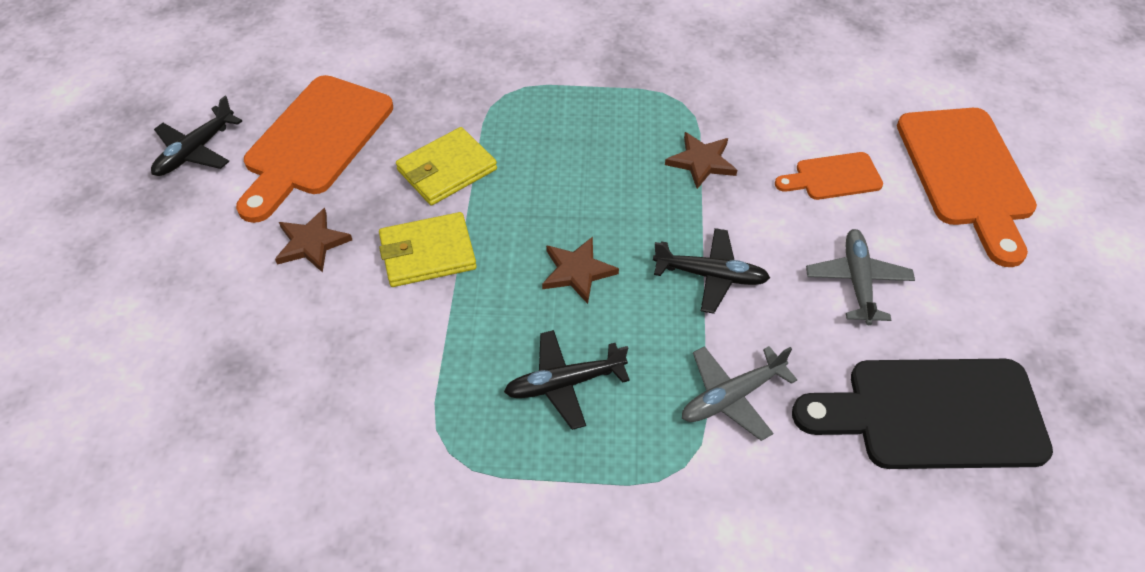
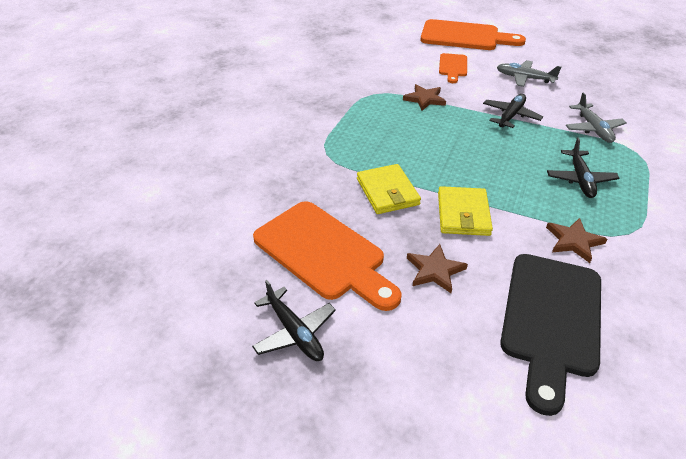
camera: 70 degrees left, 10 degrees down
brown star [542,237,619,304] -> brown star moved to [546,218,607,263]
black cutting board [792,359,1053,469] -> black cutting board moved to [500,254,601,416]

